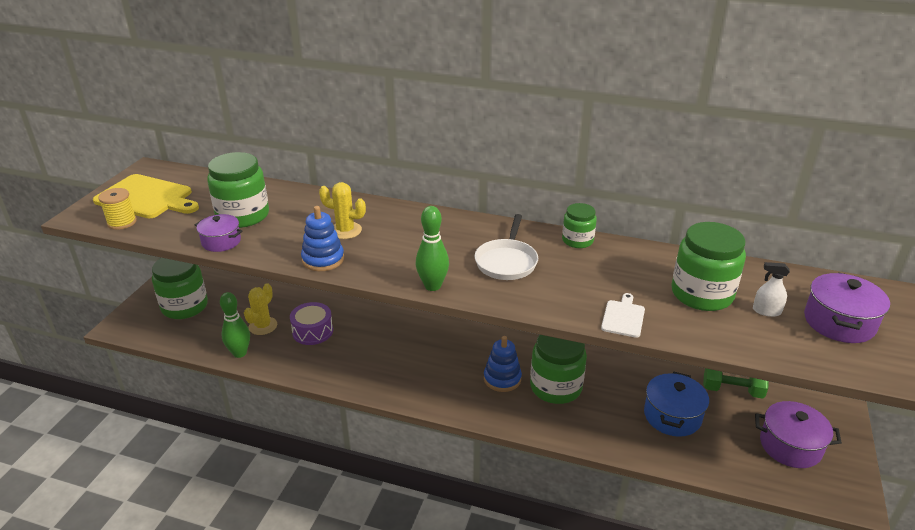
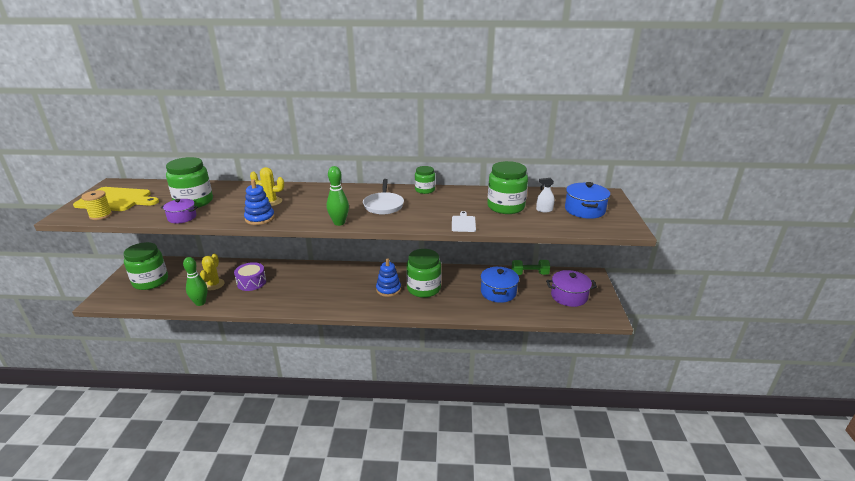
camera: 15 degrees left, 5 degrees down
purple pot [804,272,890,343] -> blue pot [565,182,610,219]

